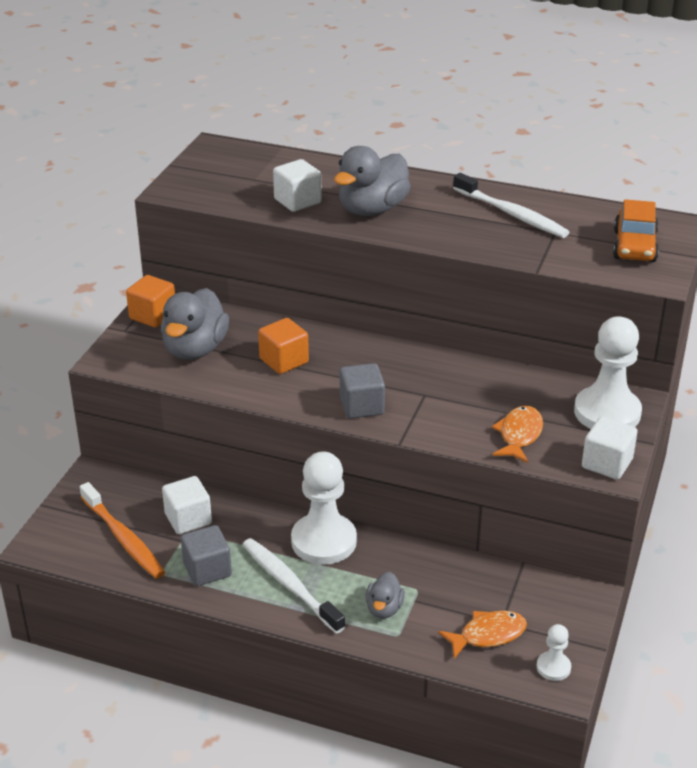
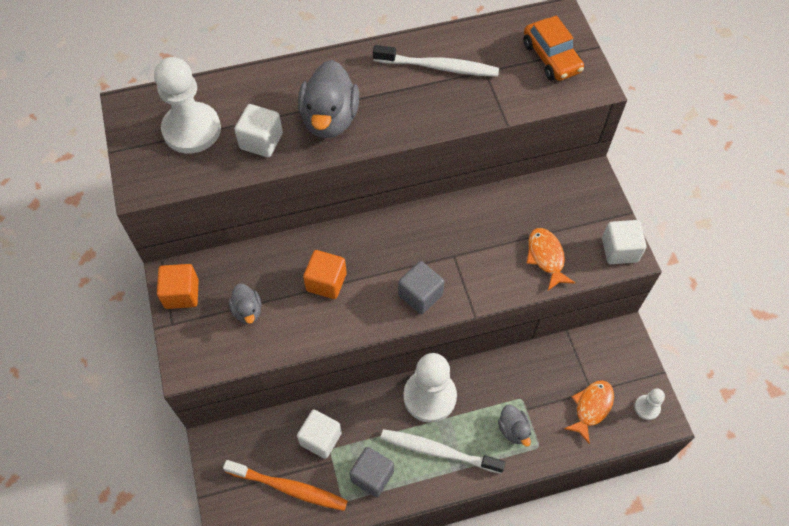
camera: 35 degrees left, 25 degrees up
grey duck [161,288,229,360] -> grey duck [229,283,262,324], size x0.53
white pawn [574,316,642,429] -> white pawn moved to [154,57,221,154]

